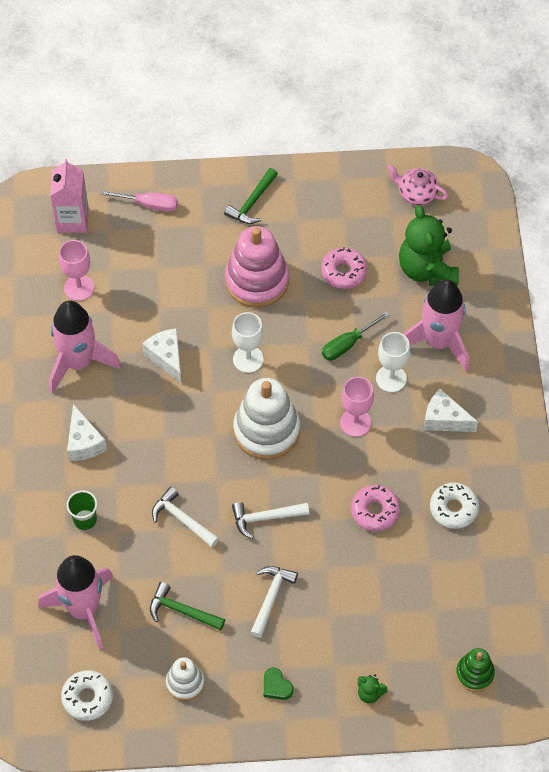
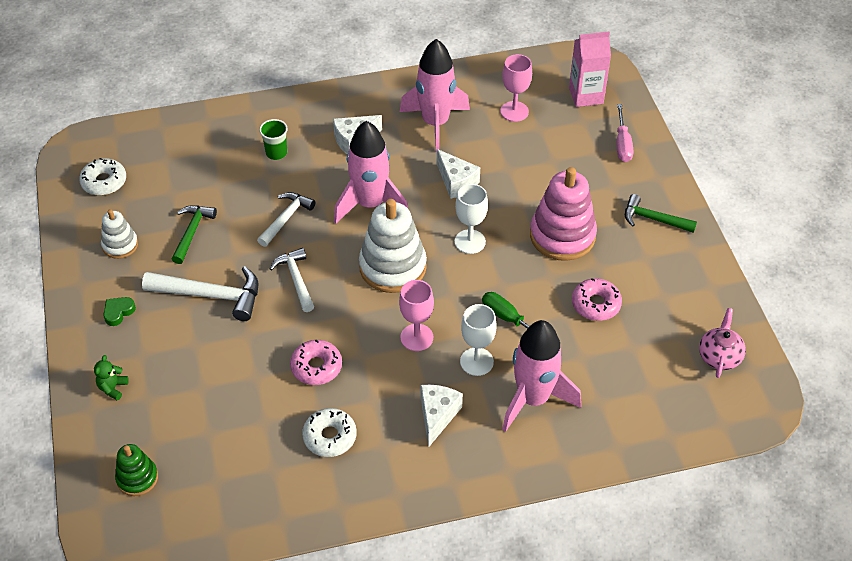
camera: 80 degrees right, 10 degrees down
pink rocket [38,555,114,650] -> pink rocket moved to [334,121,408,224]
white cheese [142,328,181,383] -> white cheese turned 90 degrees clockwise [437,149,480,199]
white hammer [250,566,298,638] -> white hammer [142,266,259,321], size x1.54
green teddy bear [399,205,459,286] -> none

